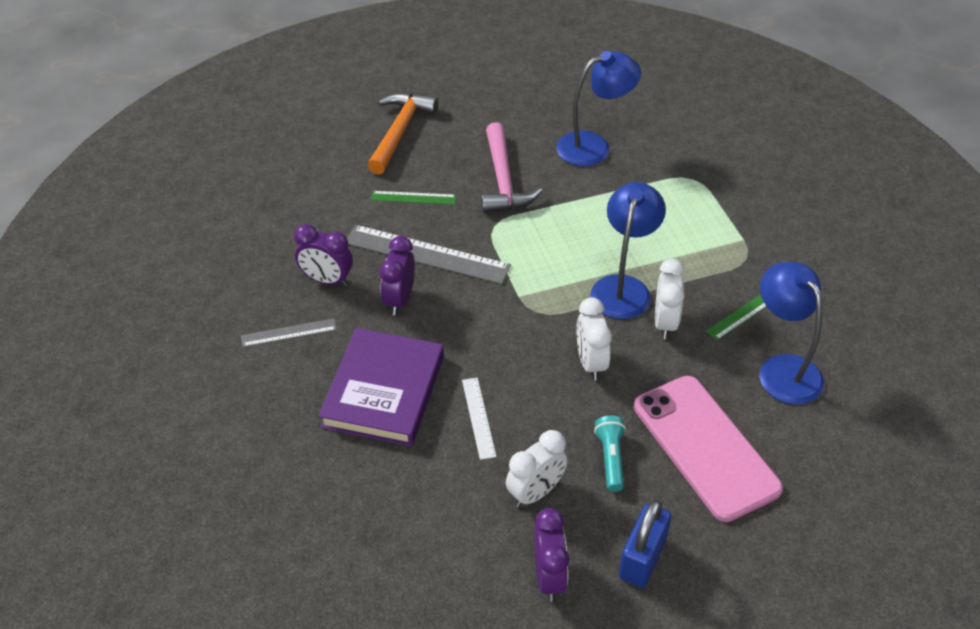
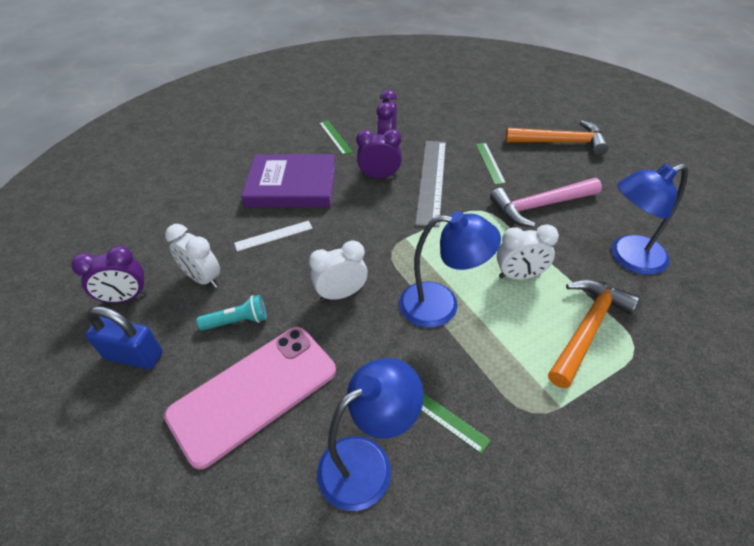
camera: 80 degrees right, 0 degrees up
grey ruler [241,318,337,347] -> green ruler [319,120,353,155]
blue lamp [557,51,641,166] -> blue lamp turned 105 degrees clockwise [611,164,688,275]
white clock [655,258,685,339] -> white clock moved to [497,224,559,280]
none -> orange hammer [548,279,640,388]

